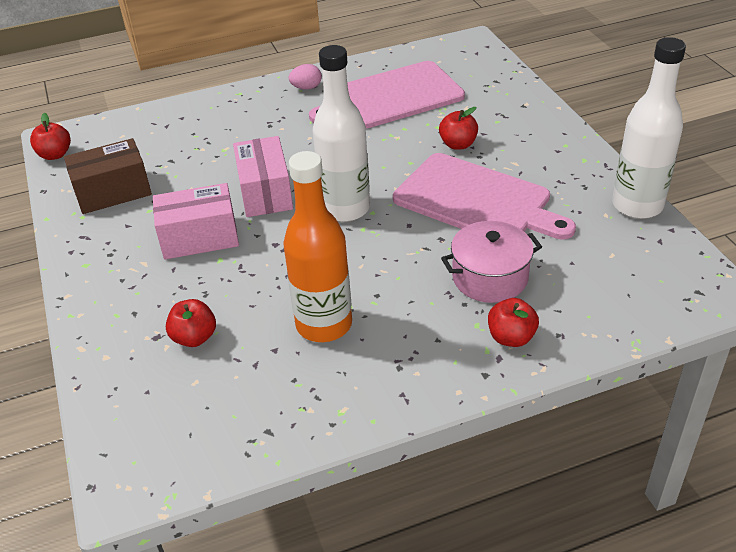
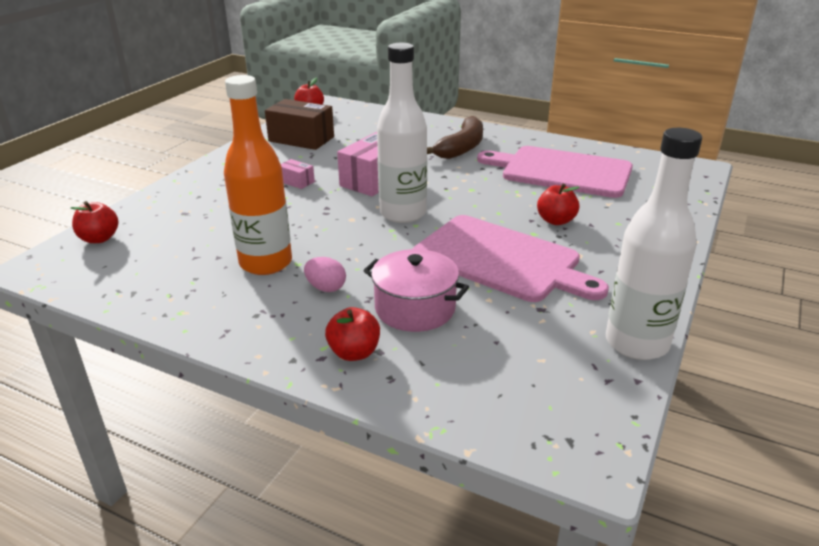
camera: 45 degrees right, 10 degrees down
pink box [153,183,239,259] -> pink box [281,159,315,189], size x0.48
red apple [166,299,216,347] -> red apple moved to [70,201,118,243]
pink egg [289,64,322,90] -> pink egg moved to [304,257,346,292]
pink cutting board [393,153,576,239] -> pink cutting board turned 45 degrees counterclockwise [413,215,609,302]
none -> brown banana [427,116,483,159]

